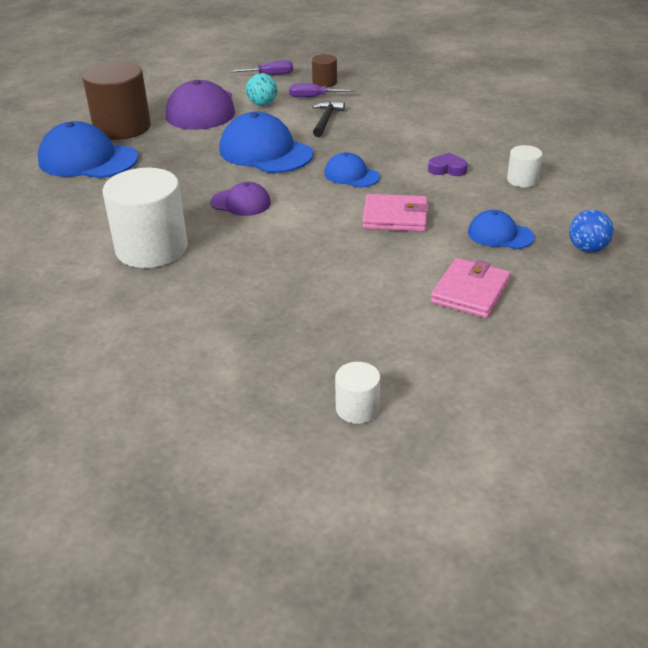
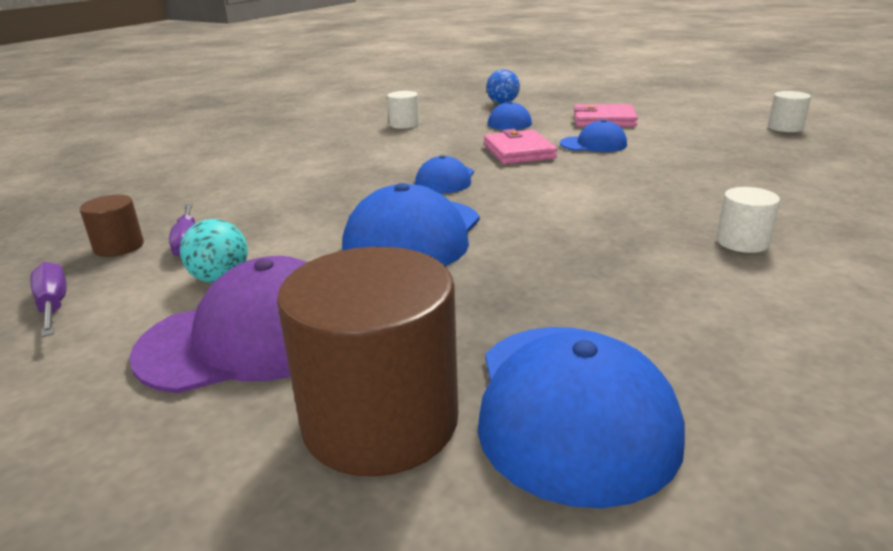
camera: 110 degrees left, 10 degrees down
white cylinder [102,168,188,268] -> white cylinder [716,187,780,253], size x0.48
purple cap [210,182,271,216] -> none
black hammer [313,101,345,137] -> none
purple heart [428,152,468,176] -> none
none -> blue cap [560,119,627,152]

